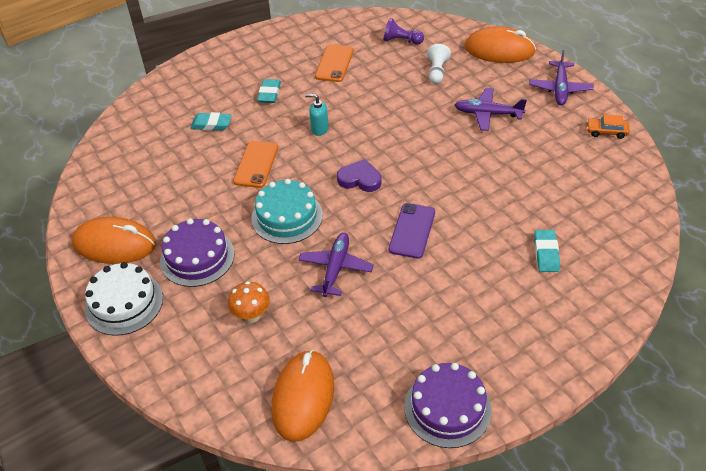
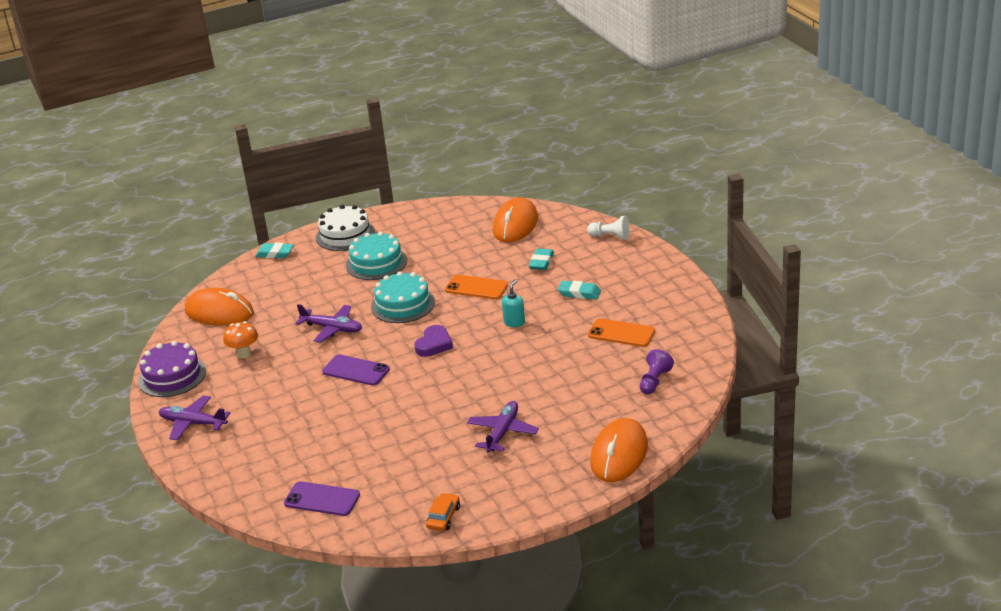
camera: 100 degrees right, 15 degrees down
orange mouse [72,217,156,264] -> orange mouse moved to [493,197,538,242]
purple cake [160,218,234,287] -> turquoise cake [346,231,407,280]
orange mushroom [228,281,270,323] -> orange mushroom moved to [223,321,258,358]
white pawn [427,44,451,84] -> white pawn moved to [587,216,630,240]
purple plane [529,50,594,105] -> purple plane moved to [159,395,230,440]
turquoise eraser [534,230,560,272] -> turquoise eraser moved to [255,243,294,258]
none -> purple phone [284,481,360,516]

